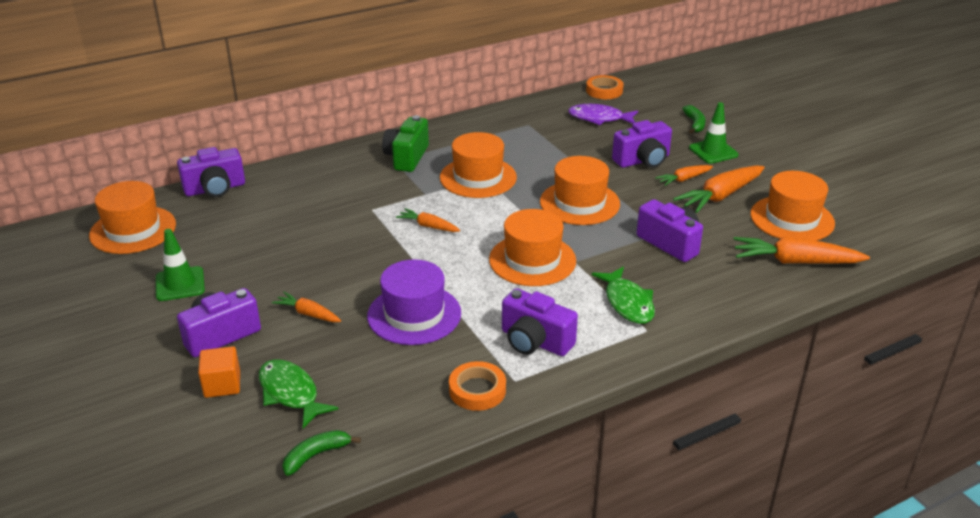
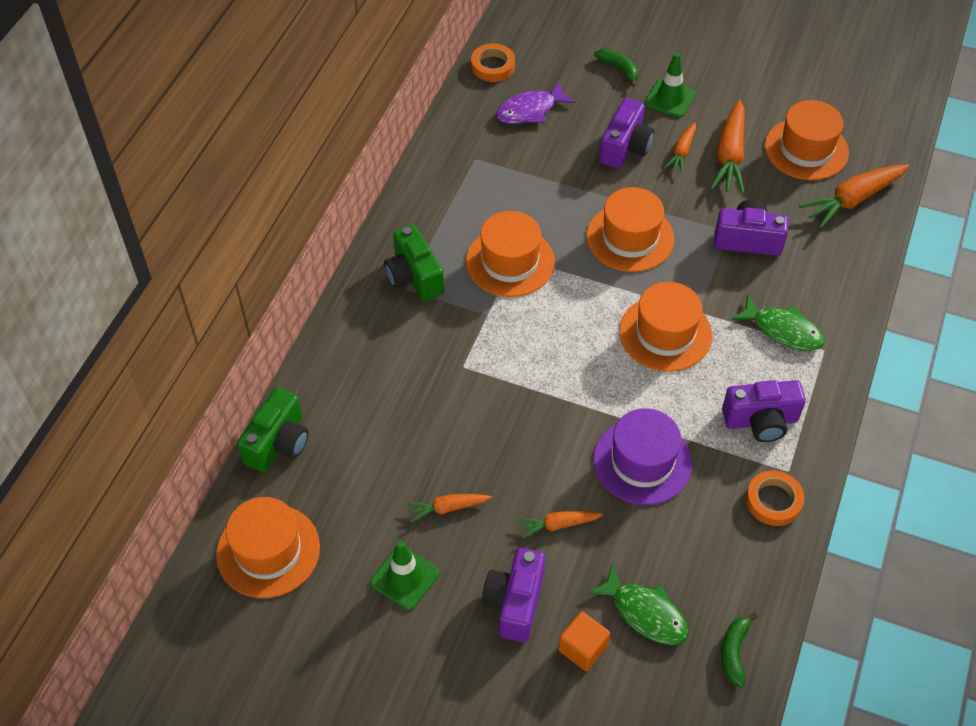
camera: 40 degrees left, 20 degrees up
purple camera [177,147,245,197] -> green camera [237,388,309,472]
green fish [259,360,339,428] -> green fish turned 150 degrees counterclockwise [588,564,688,645]
orange carrot [396,208,460,232] -> orange carrot moved to [406,494,491,523]

